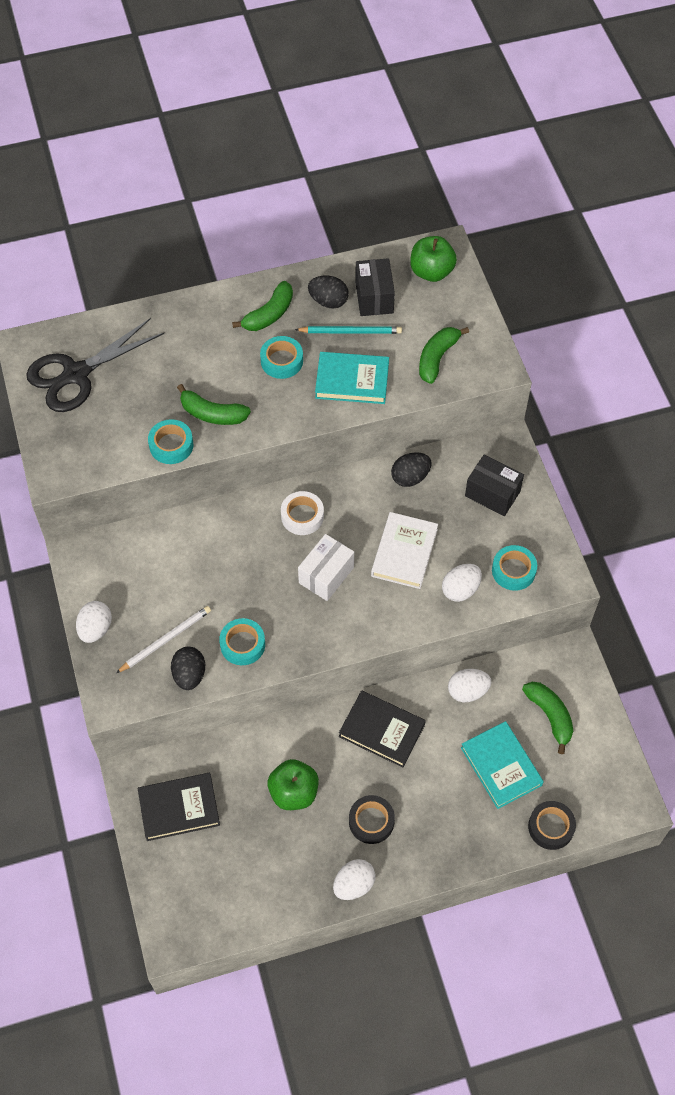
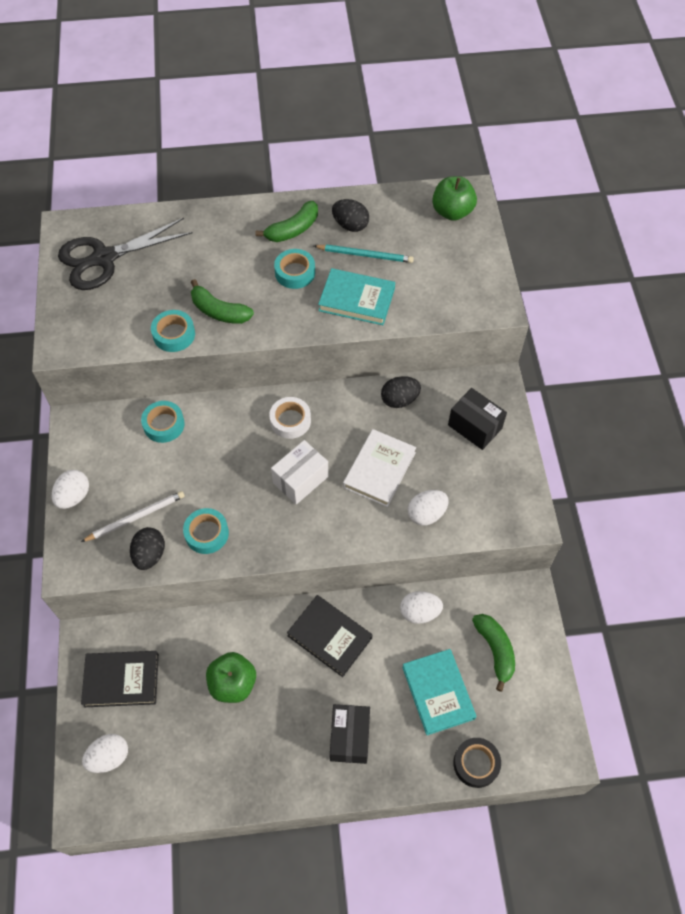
camera: 10 degrees right, 0 degrees up
white egg [333,859,376,900] -> white egg moved to [82,734,128,773]
black tape [349,795,395,844] -> none
black box [355,258,395,316] -> black box moved to [330,704,370,764]
green banana [419,327,469,384] -> none
turquoise tape [492,545,537,591] -> turquoise tape moved to [141,401,185,443]

